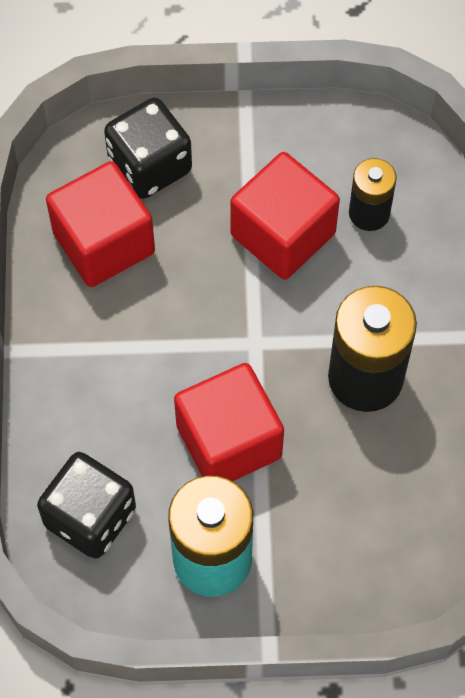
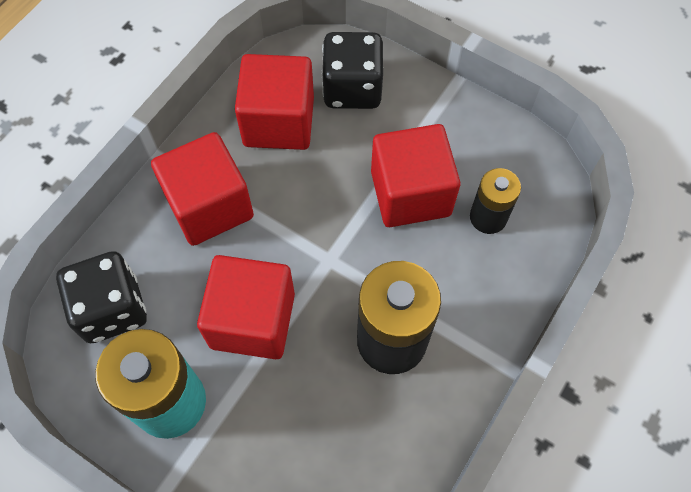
camera: 35 degrees right, 0 degrees up
none -> red cube [151,132,254,246]

